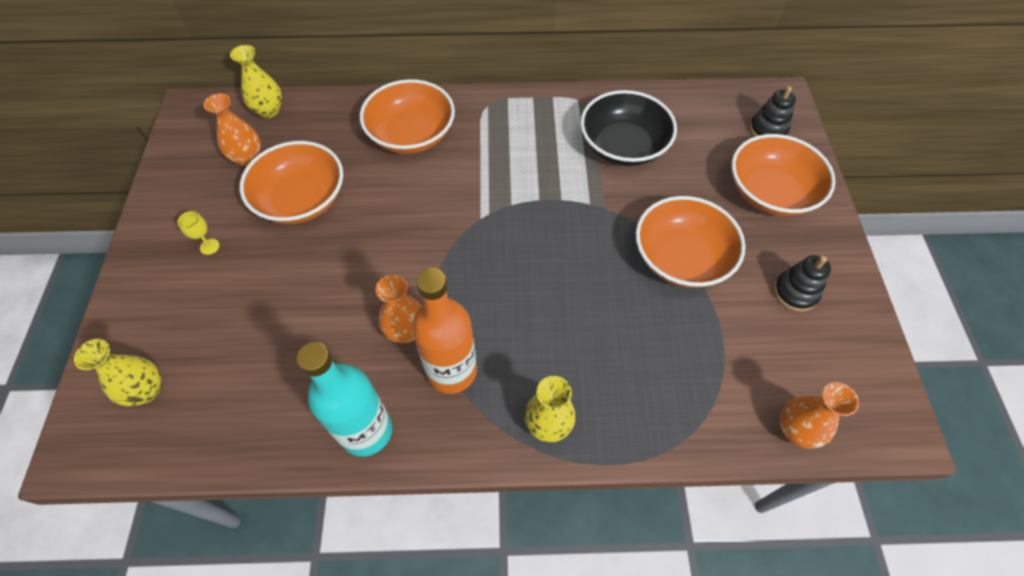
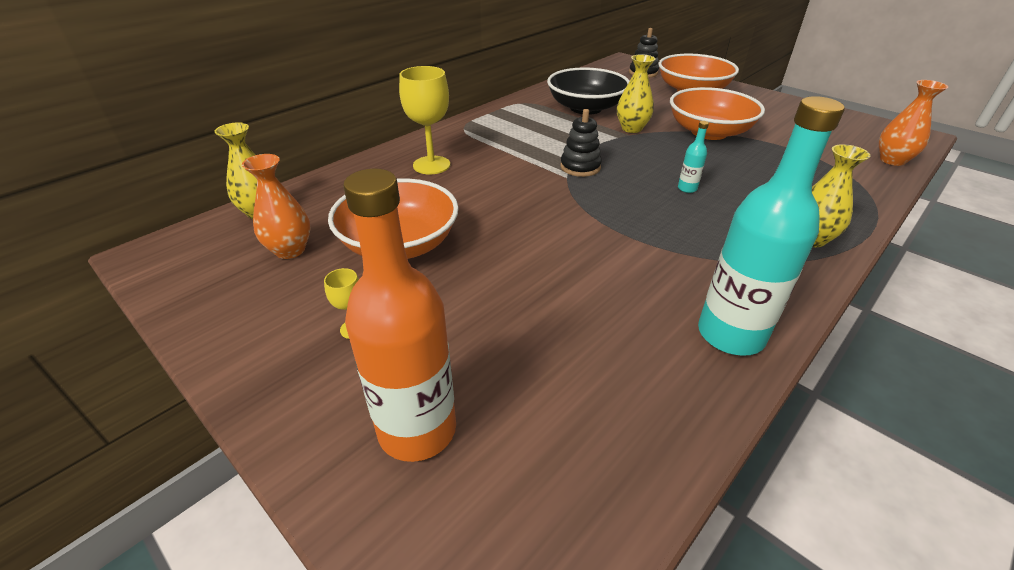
camera: 45 degrees left, 20 degrees down
yellow vase [74,339,161,406] -> yellow vase moved to [617,54,656,133]
orange bowl [360,79,455,154] -> yellow goblet [399,66,450,175]
orange vase [376,274,421,343] -> none
orange bottle [412,268,477,394] -> orange bottle moved to [343,168,456,462]
black stacking toy [773,255,831,312] -> black stacking toy moved to [560,109,602,177]
none -> turquoise bottle [678,121,709,193]

